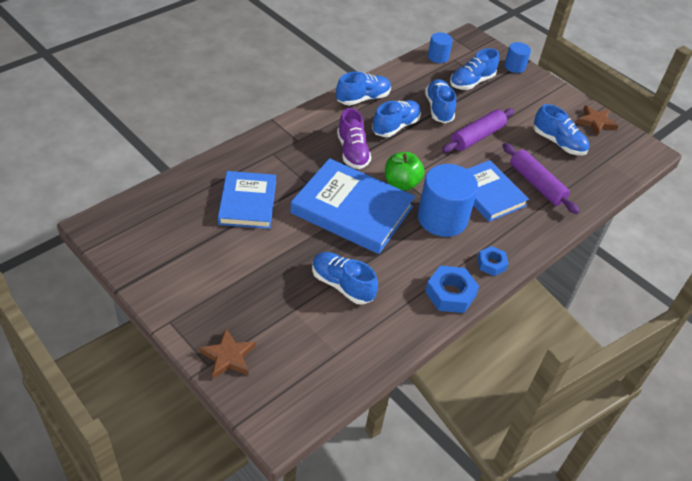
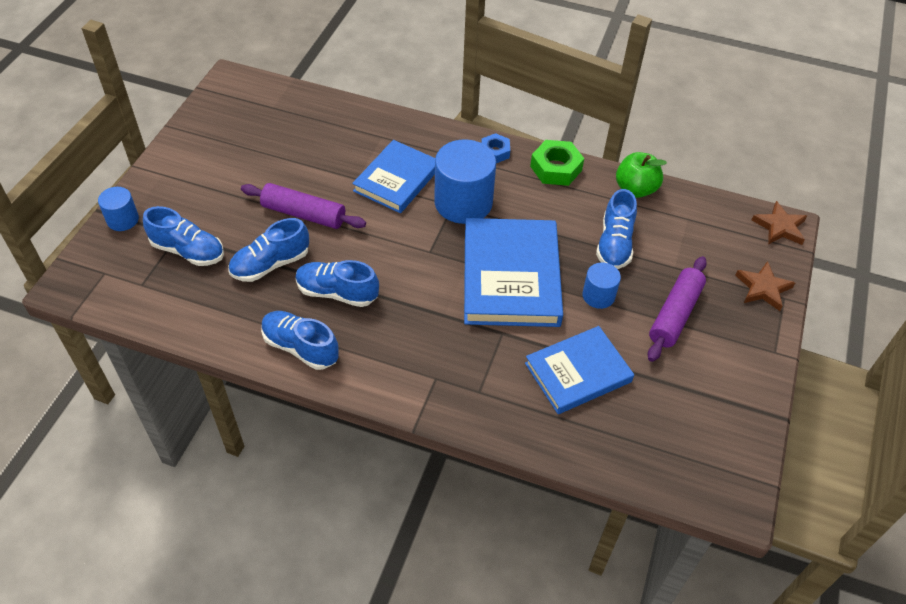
camera: 115 degrees left, 5 degrees up
purple shoe [337,108,371,169] -> none
green apple [385,152,425,191] -> green apple moved to [616,152,667,198]
blue nut [425,266,479,313] -> green nut [530,140,584,186]
blue cylinder [428,32,453,63] -> blue cylinder moved to [582,262,621,309]
purple rolling pin [502,143,579,214] -> purple rolling pin moved to [648,256,707,362]
blue shoe [534,104,589,155] -> none
brown star [576,105,618,136] -> brown star moved to [752,201,807,245]

